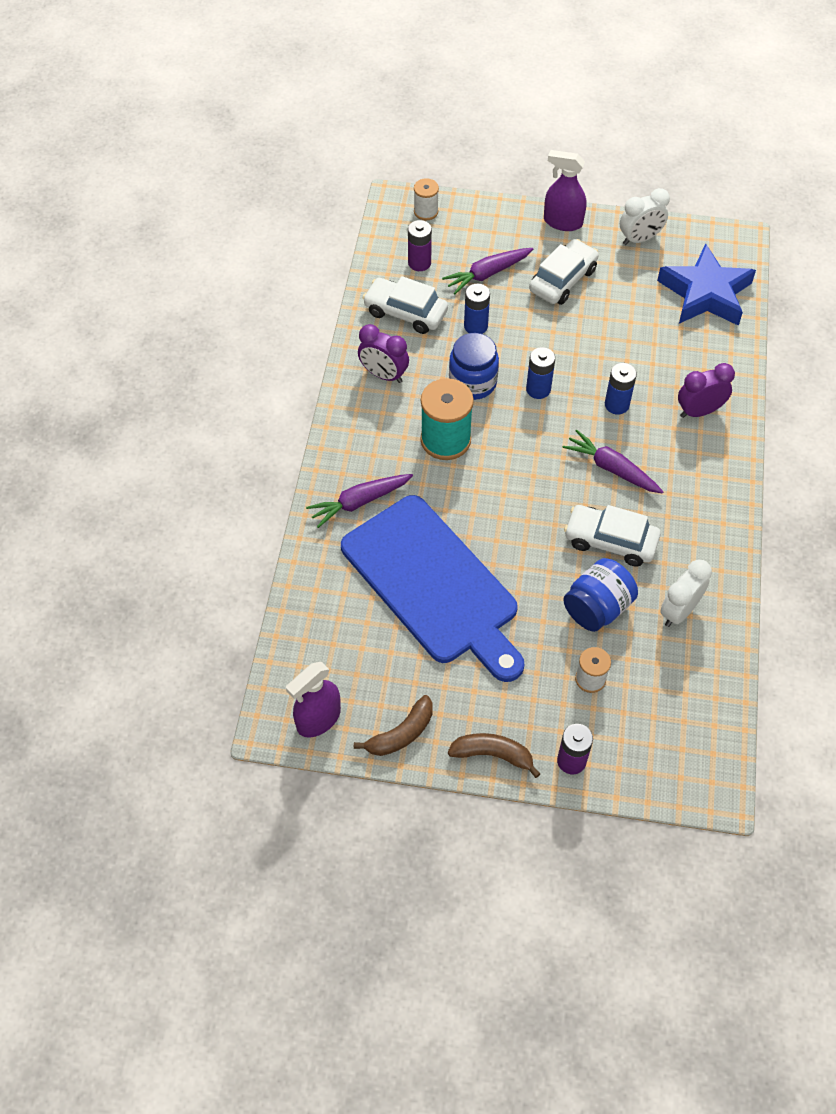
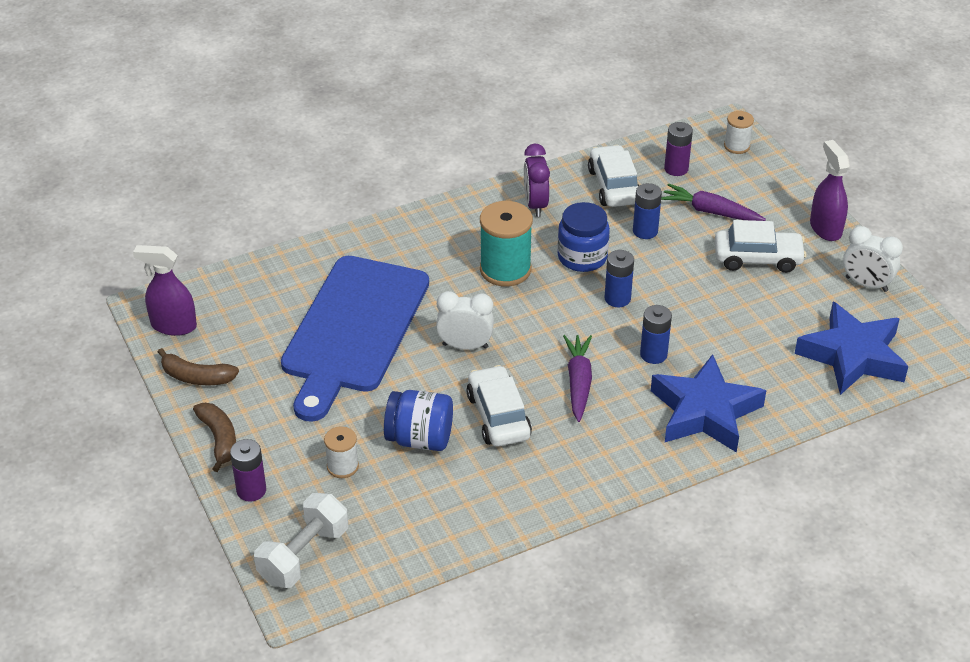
camera: 55 degrees right, 15 degrees down
purple carrot [306,474,413,528] -> none
white clock [660,559,712,627] -> white clock moved to [436,291,494,350]
purple clock [678,363,735,418] -> blue star [651,354,766,453]
none -> white dumbbell [254,493,348,588]

